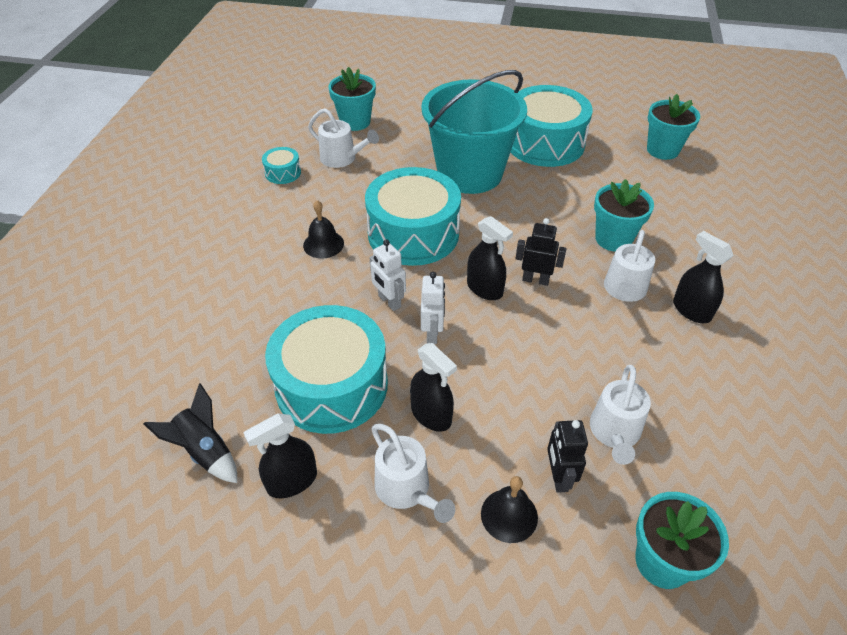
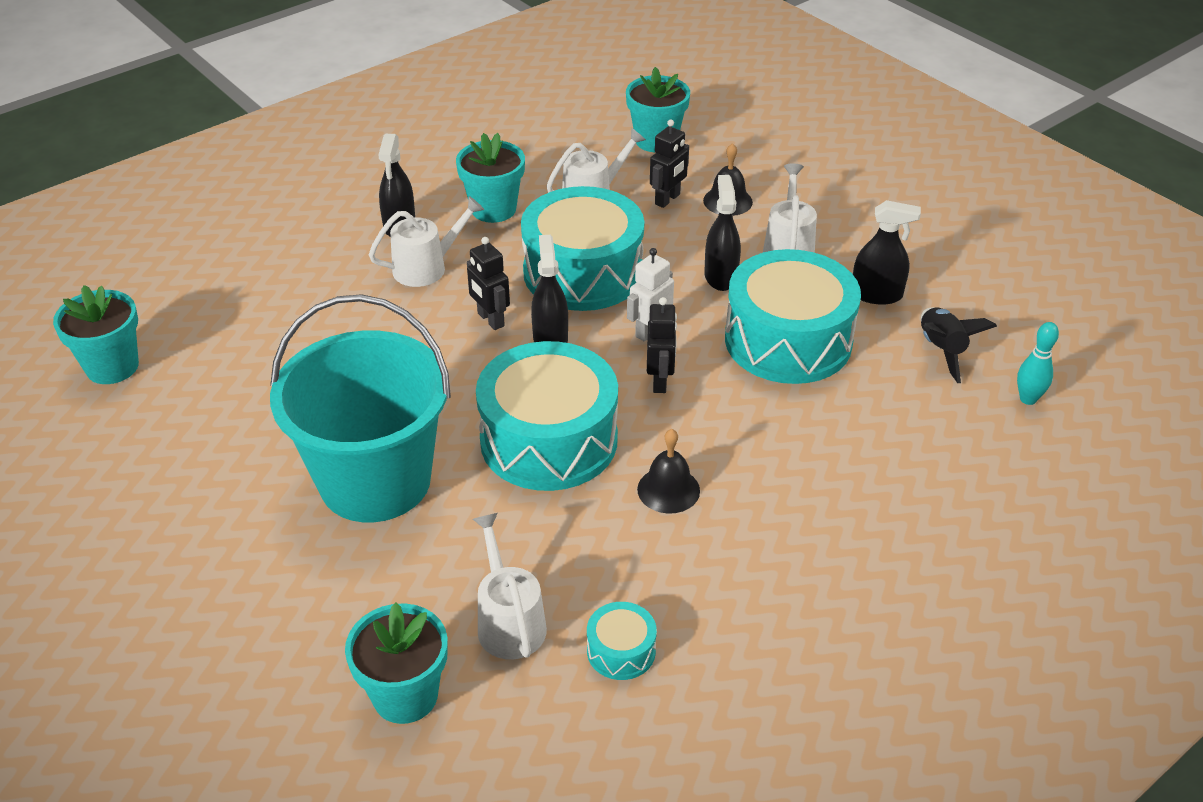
camera: 140 degrees left, 5 degrees down
white robot [370,239,406,311] -> black robot [647,297,677,393]
turquoise drum [511,85,593,167] -> turquoise drum moved to [521,186,644,311]
turquoise flower pot [594,179,654,252] -> turquoise flower pot moved to [456,133,525,223]
none -> turquoise bowling pin [1017,322,1059,405]

